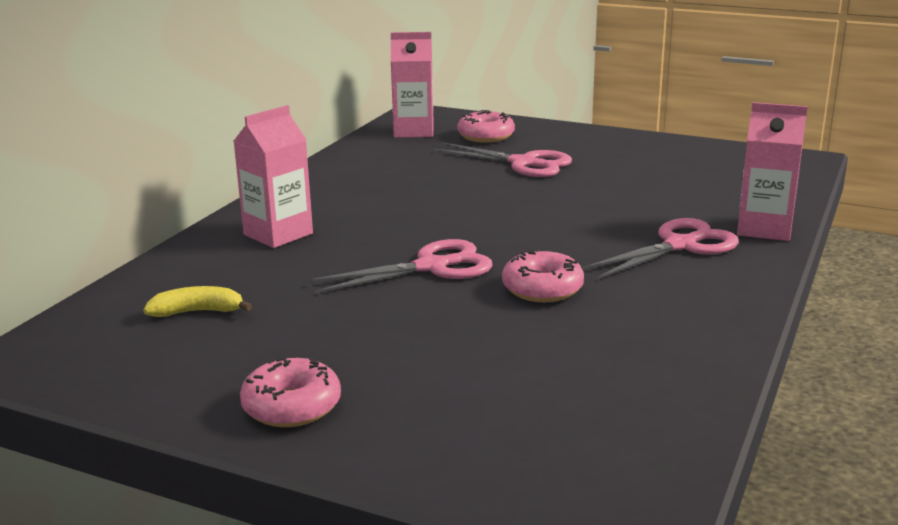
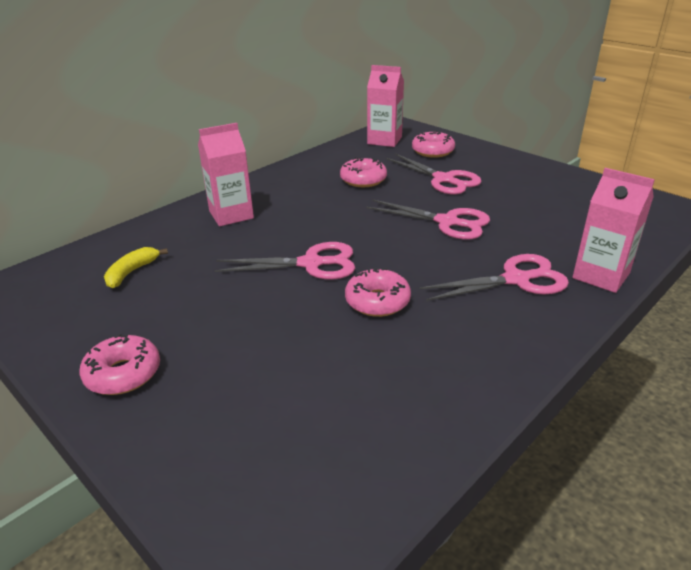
camera: 20 degrees right, 10 degrees up
yellow banana [144,286,252,317] -> yellow banana turned 75 degrees counterclockwise [104,247,168,288]
none -> pink donut [340,157,387,187]
none -> pink scissors [367,199,490,240]

